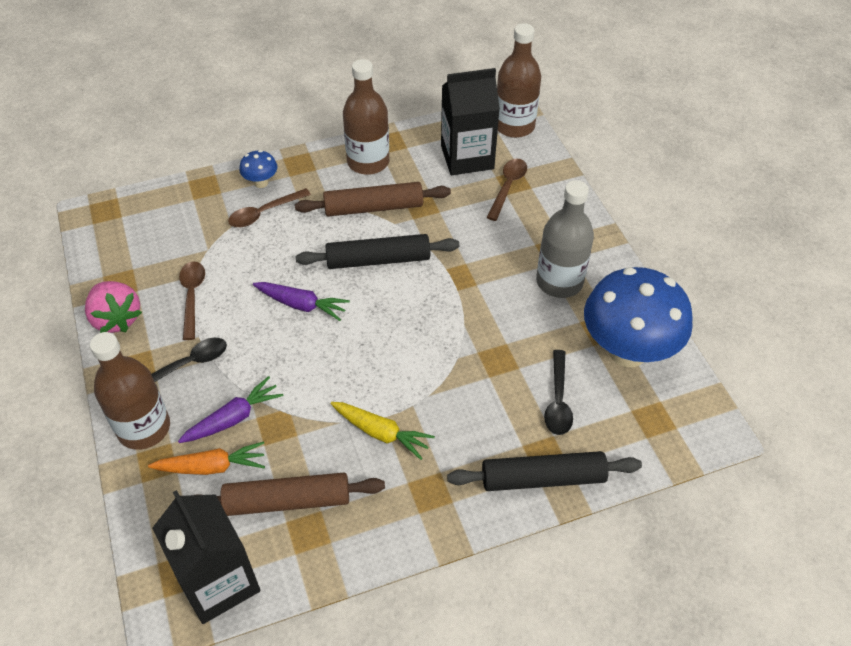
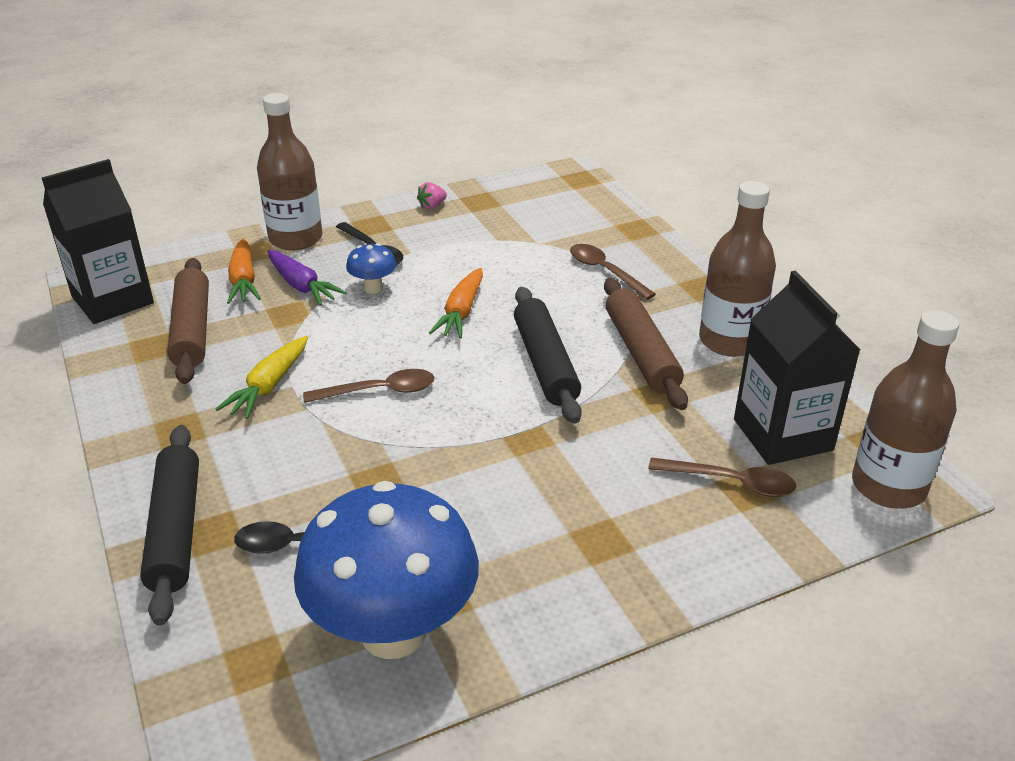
camera: 85 degrees right, 15 degrees down
pink strawberry [85,281,142,333] -> pink strawberry [417,182,447,209], size x0.49
brown spoon [179,261,205,340] -> brown spoon moved to [303,369,435,403]
blue mushroom [239,150,277,188] -> blue mushroom moved to [346,243,396,294]
purple carrot [253,282,350,321] -> orange carrot [429,268,483,338]
grey bottle [536,180,594,298] -> none

